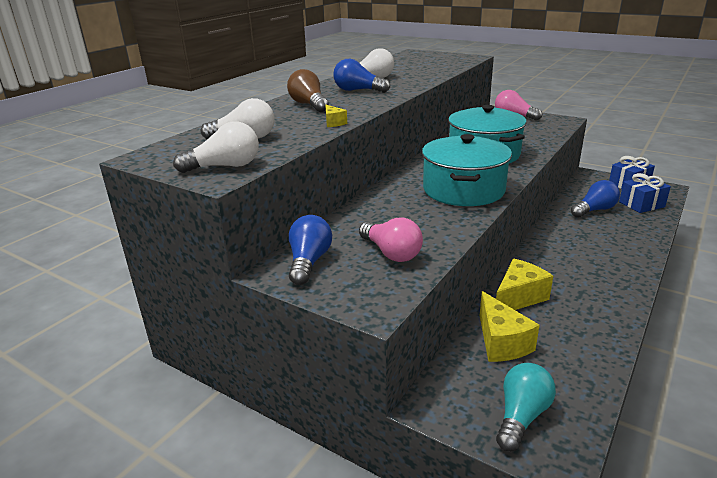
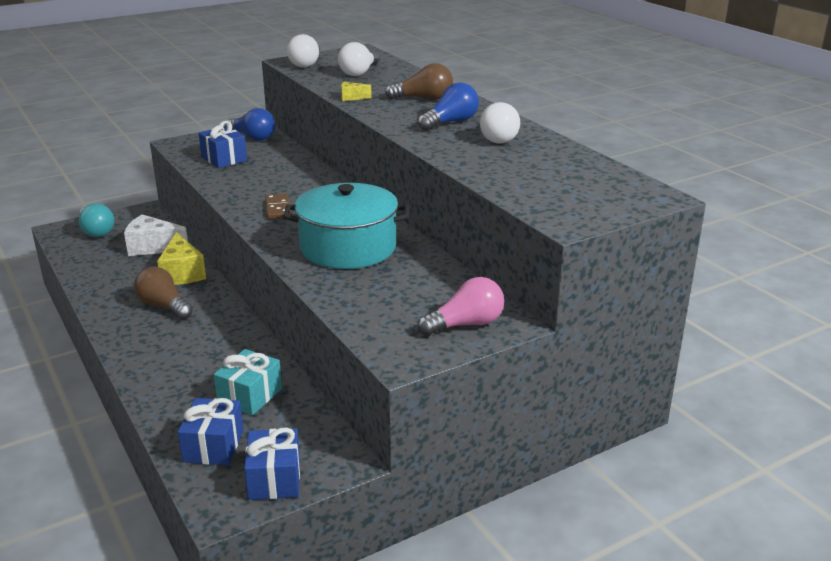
camera: 115 degrees right, 0 degrees up
pink light bulb [359,217,423,262] -> blue gift [199,121,247,168]
turquoise pot [422,134,512,206] -> brown domino [265,194,291,219]
yellow cheese [479,291,540,362] -> white cheese [124,215,188,256]
blue light bulb [571,180,620,218] -> turquoise gift [214,349,282,416]
none -> brown light bulb [134,267,193,320]

